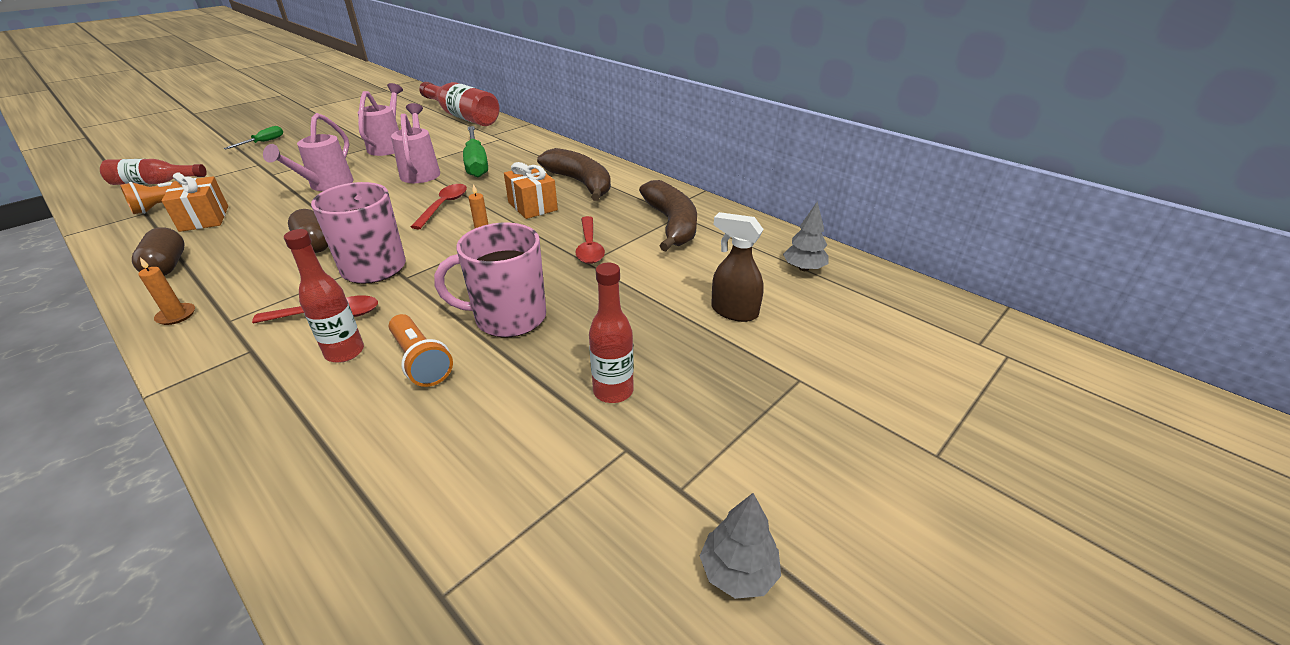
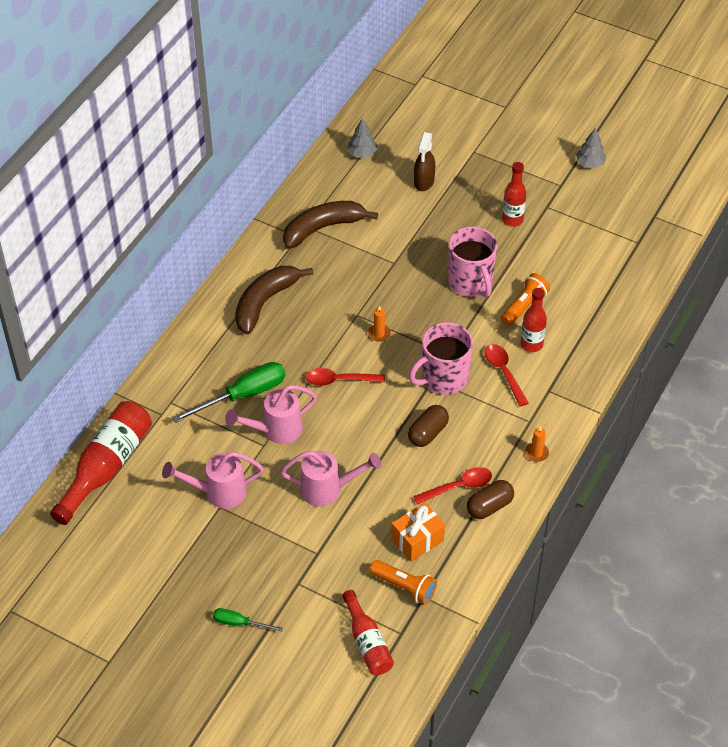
camera: 105 degrees left, 15 degrees up
orange gift [504,162,558,219] -> none
red spoon [575,216,605,264] -> red spoon moved to [413,467,492,505]

